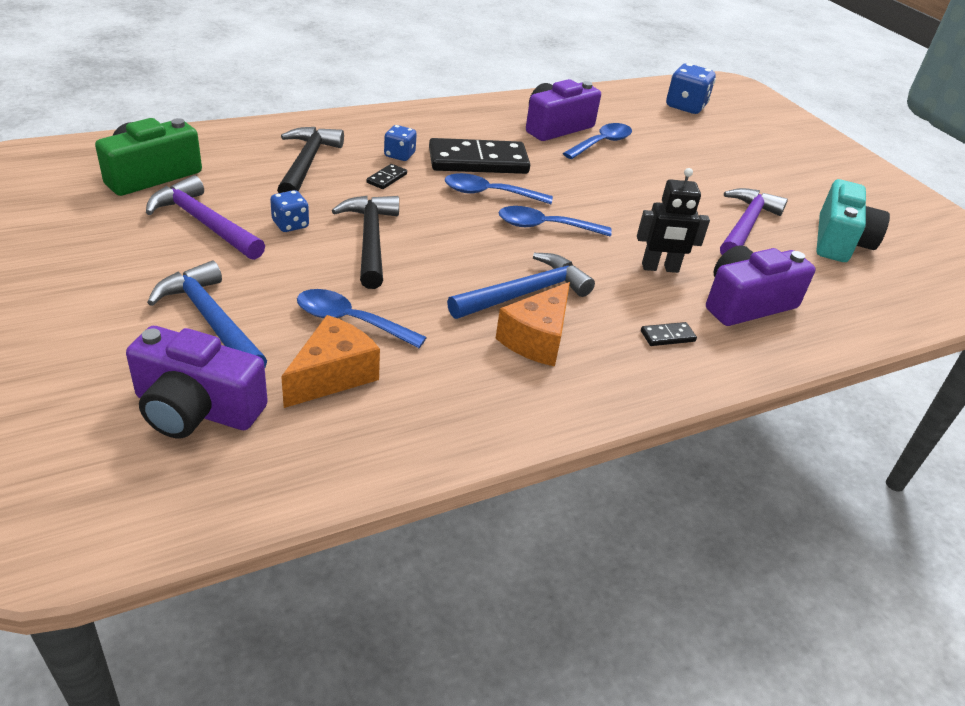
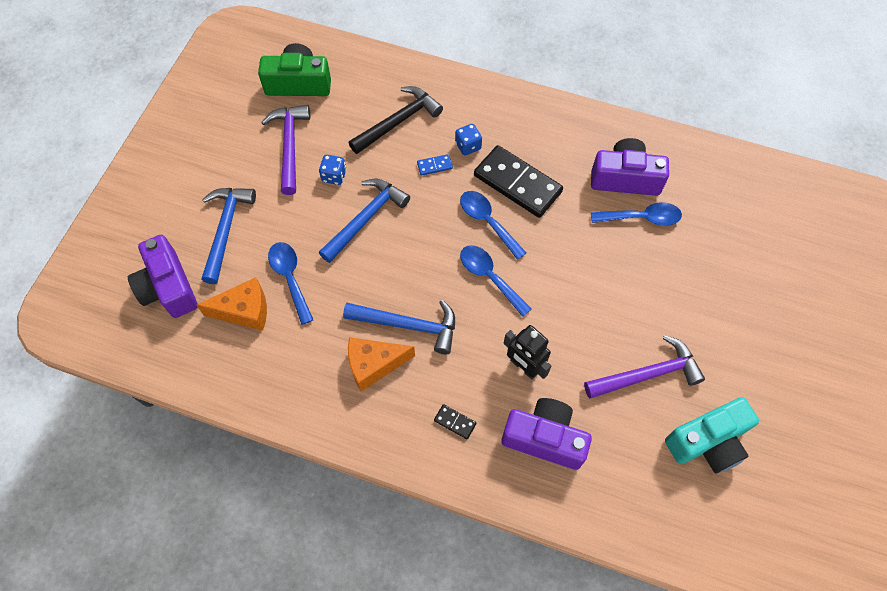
camera: 50 degrees right, 25 degrees up
black hammer [332,196,399,289] -> blue hammer [319,178,410,263]
black domino [367,164,407,189] -> blue domino [417,154,453,176]
blue dice [666,63,716,114] -> none

